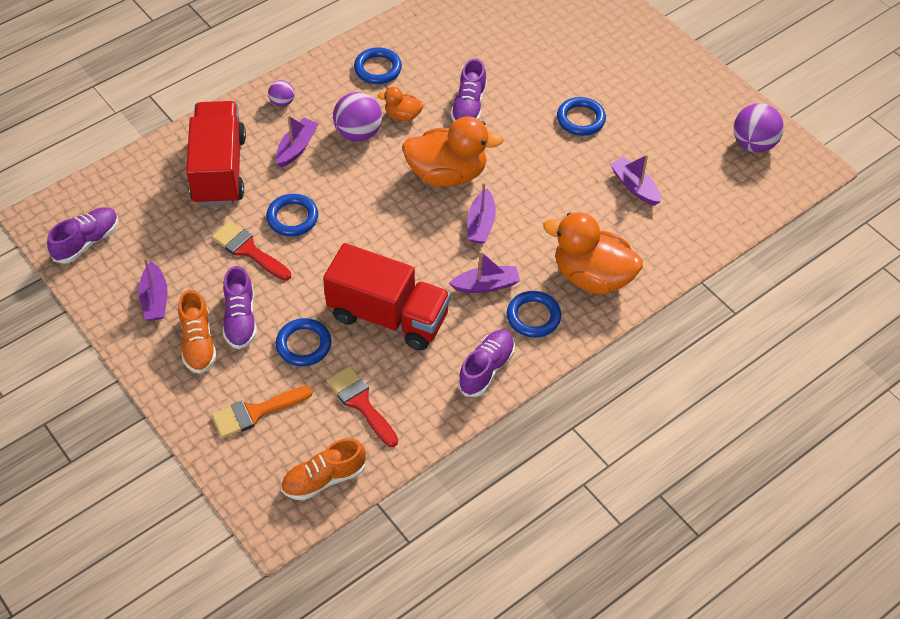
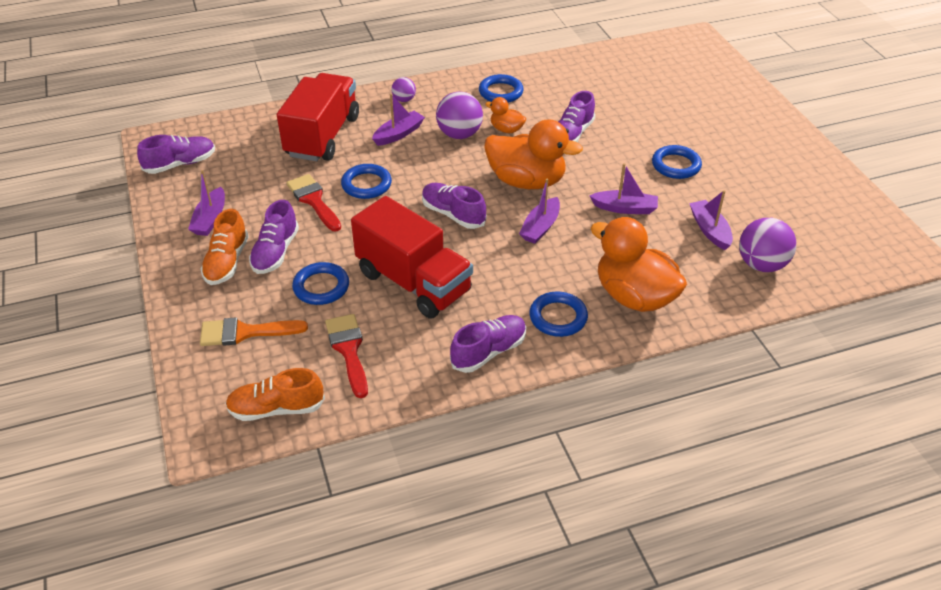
camera: 20 degrees right, 10 degrees down
purple boat [449,251,520,293] -> purple boat moved to [589,163,658,214]
purple ball [734,103,784,153] -> purple ball moved to [739,218,796,272]
none -> purple shoe [422,183,487,229]

